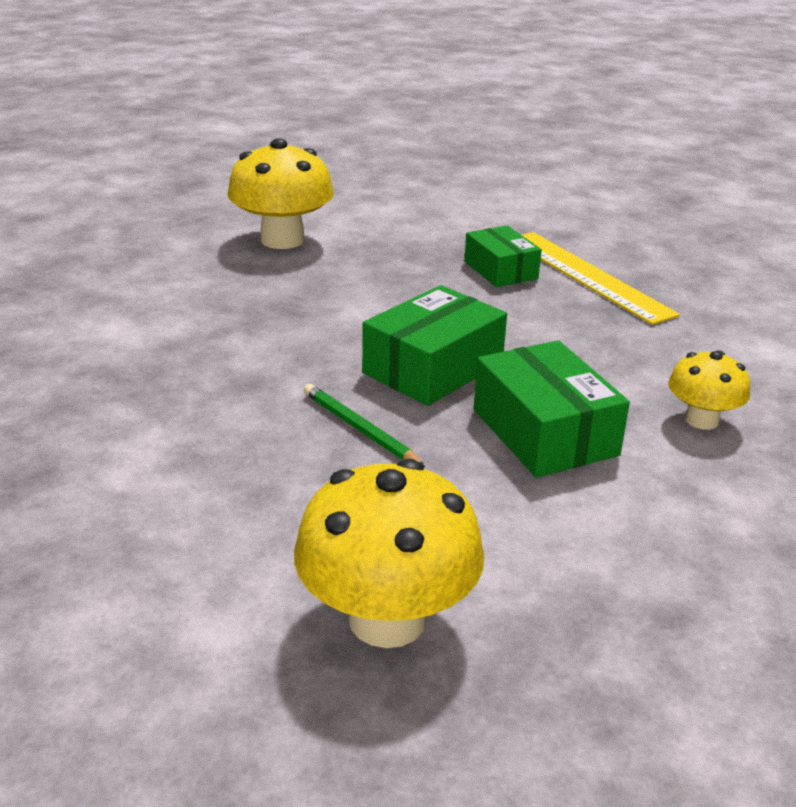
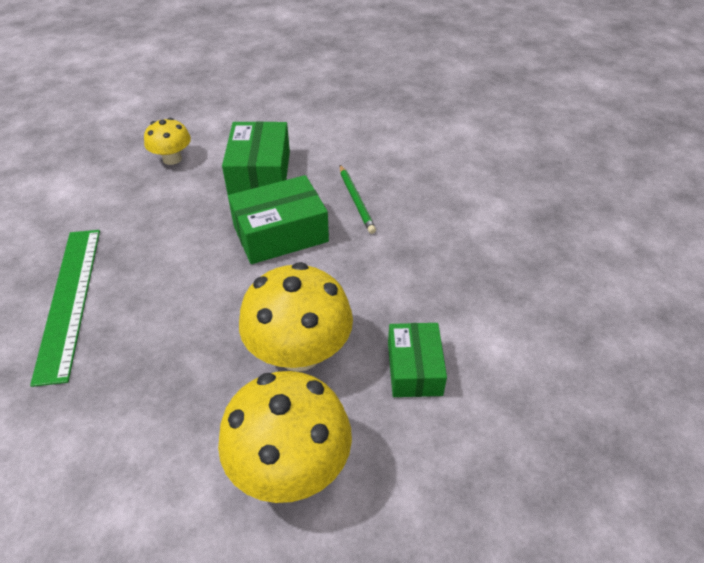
camera: 155 degrees left, 15 degrees up
yellow mushroom [294,459,484,648] -> yellow mushroom moved to [239,262,353,372]
green box [464,225,542,287] -> green box moved to [388,323,447,397]
yellow ruler [522,232,680,325] -> green ruler [30,230,100,387]

